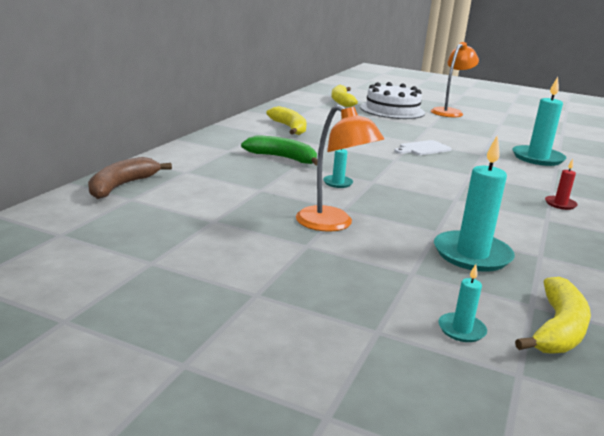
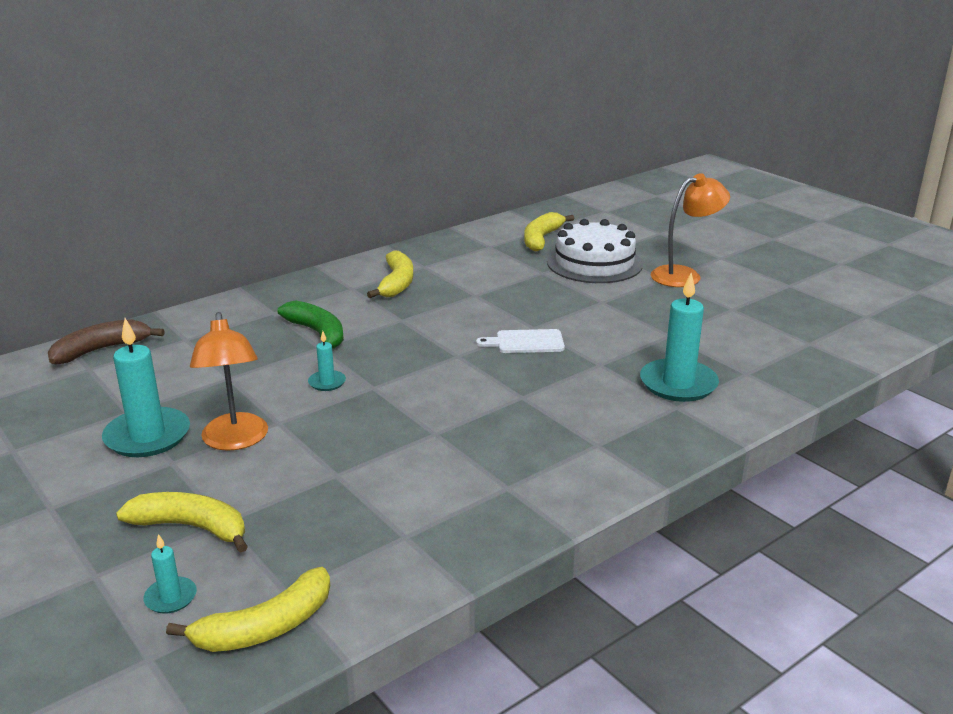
camera: 30 degrees right, 5 degrees up
turquoise candle [434,135,515,272] -> turquoise candle moved to [102,318,190,457]
red candle [545,159,578,210] -> none
none -> yellow banana [116,492,248,553]

